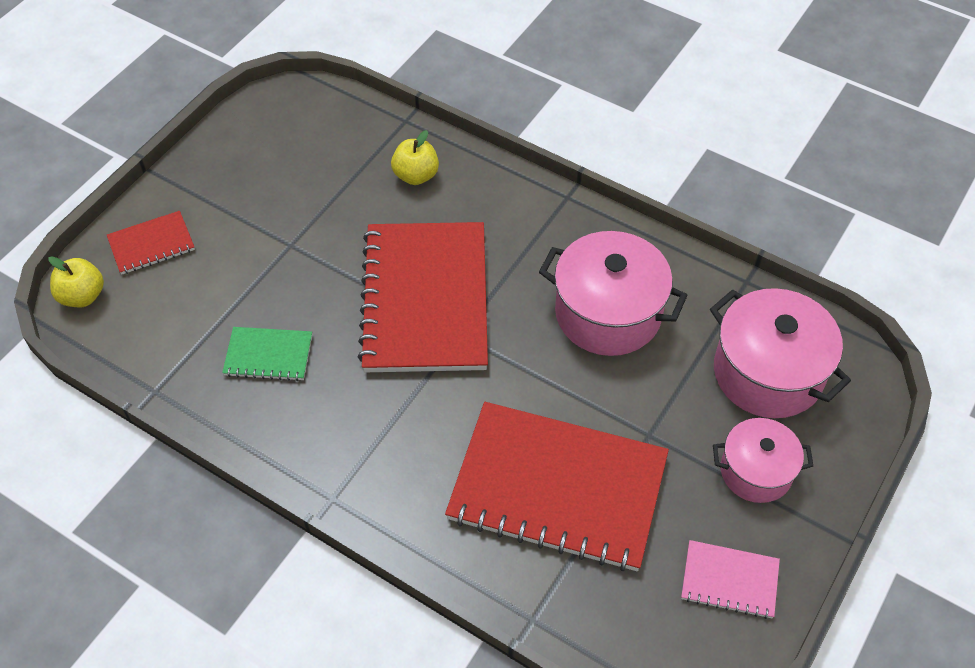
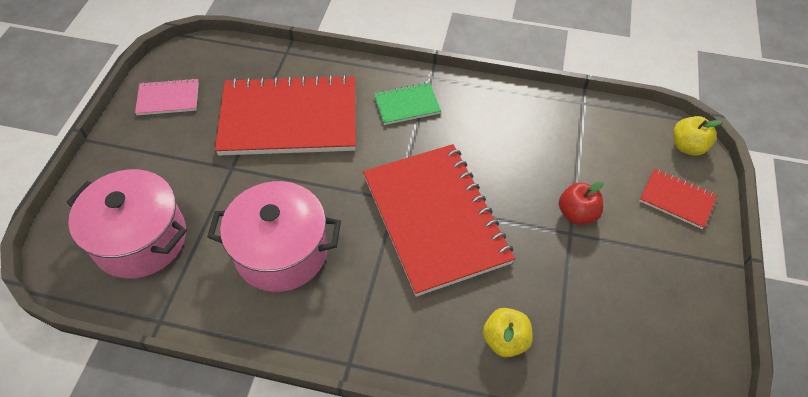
camera: 160 degrees right, 0 degrees up
red notebook [107,211,195,275] -> red notebook turned 75 degrees clockwise [639,168,717,229]
green notebook [222,327,312,381] -> green notebook moved to [374,82,441,125]
pink pot [713,418,813,503] -> none
none -> red apple [559,181,604,225]

